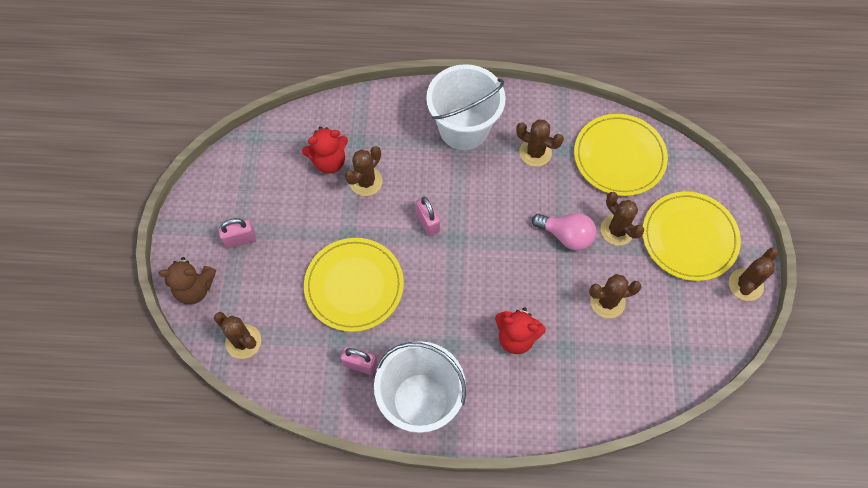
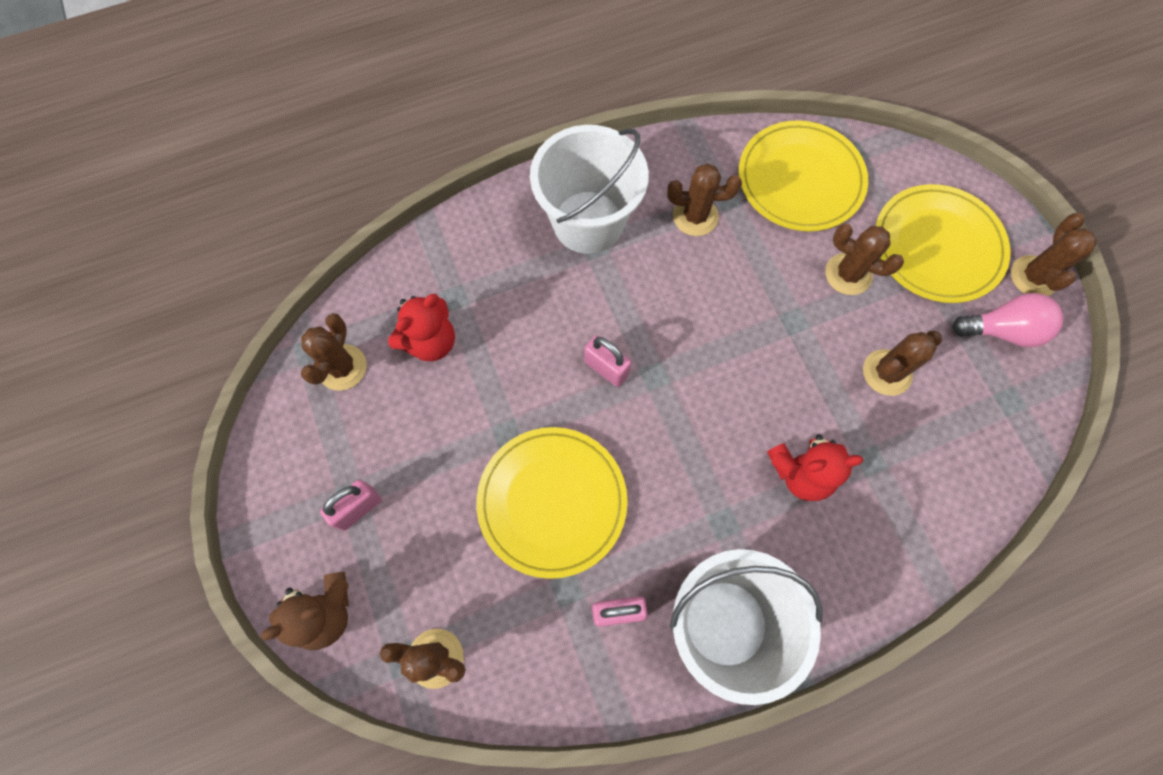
camera: 25 degrees left, 5 degrees up
brown cactus [345,146,383,196] -> brown cactus moved to [301,313,367,391]
pink light bulb [532,213,596,251] -> pink light bulb moved to [952,293,1063,347]

